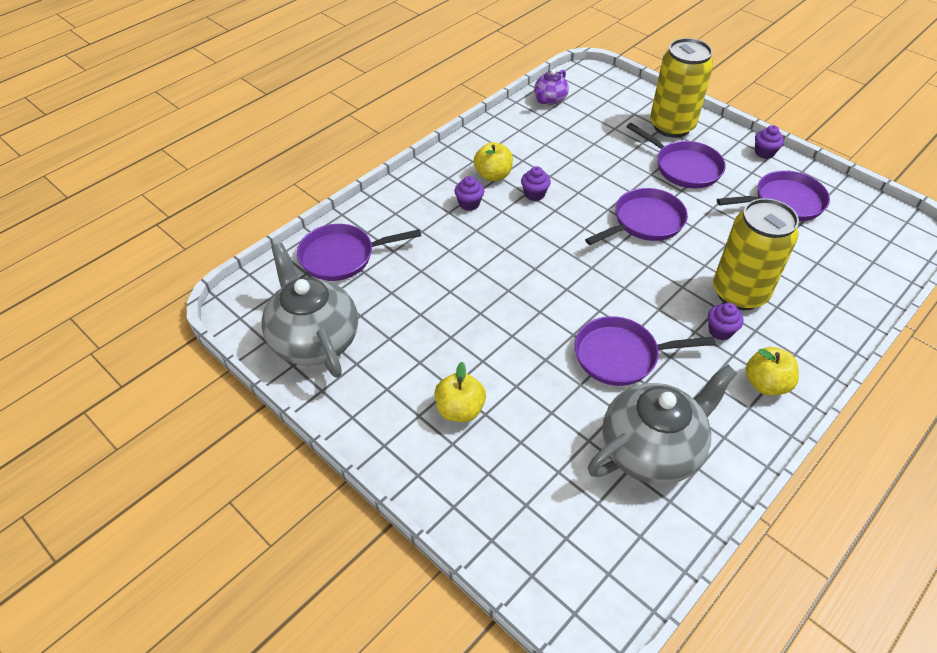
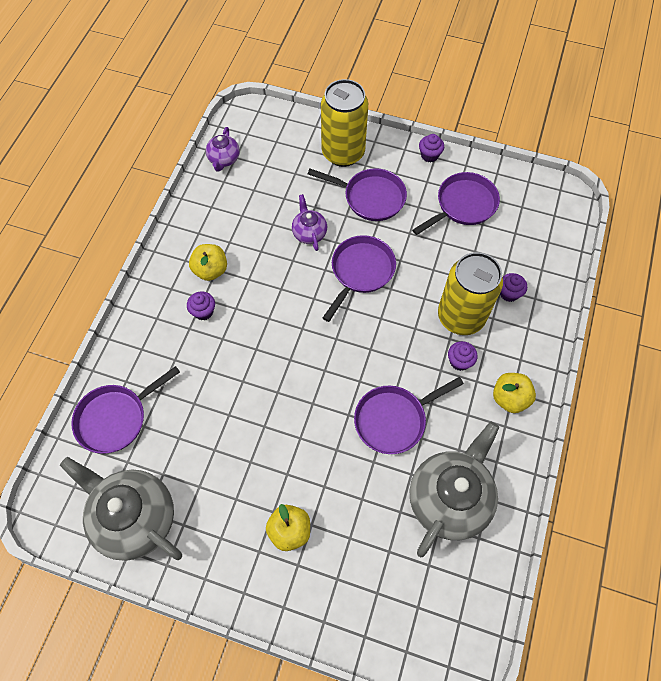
camera: 25 degrees left, 15 degrees up
purple cupcake [521,166,551,201] -> purple cupcake moved to [500,273,527,302]
none -> purple teapot [292,194,327,251]

